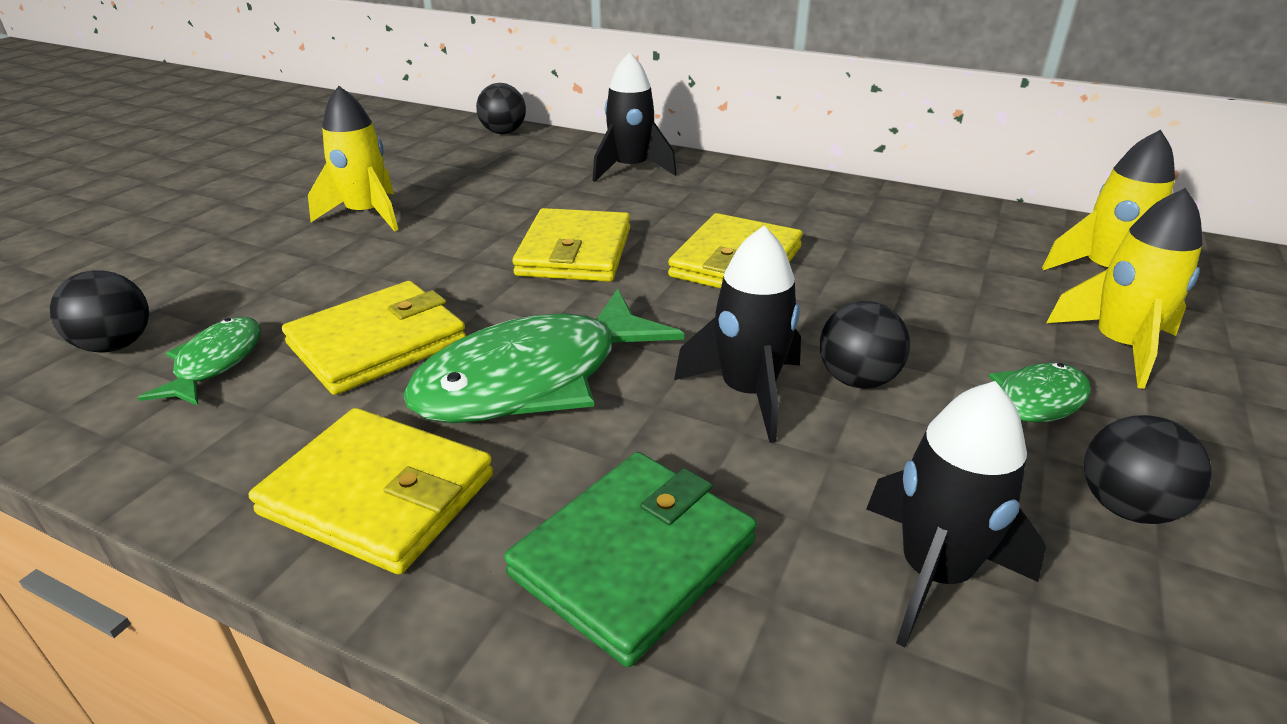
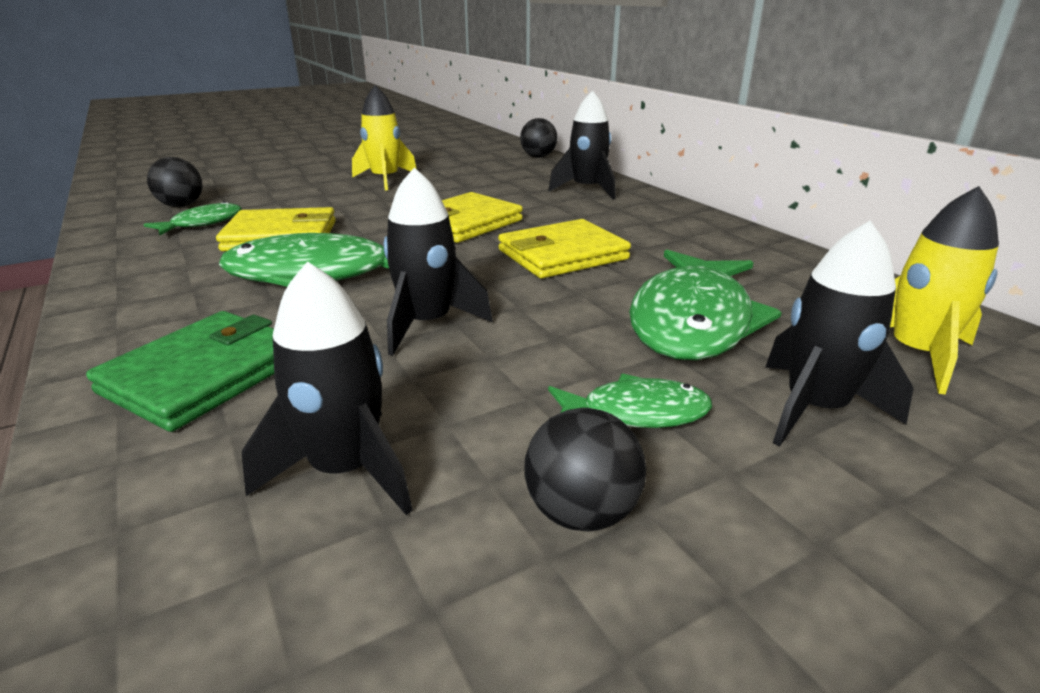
camera: 35 degrees right, 5 degrees down
yellow wallet [249,408,493,575] -> none
green wallet [504,452,757,667] -> green wallet turned 45 degrees counterclockwise [86,311,274,432]
black ball [820,301,910,389] -> none
yellow rocket [1046,188,1202,389] -> black rocket [766,221,914,447]
none -> green fish [629,250,782,360]

